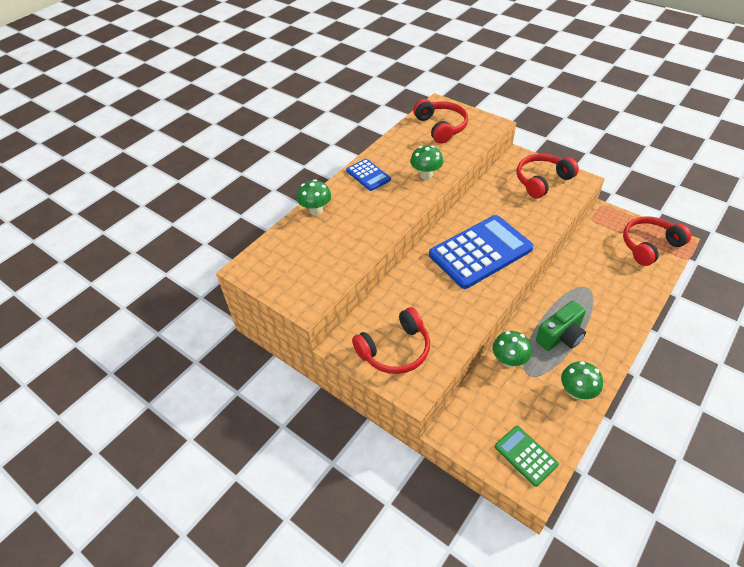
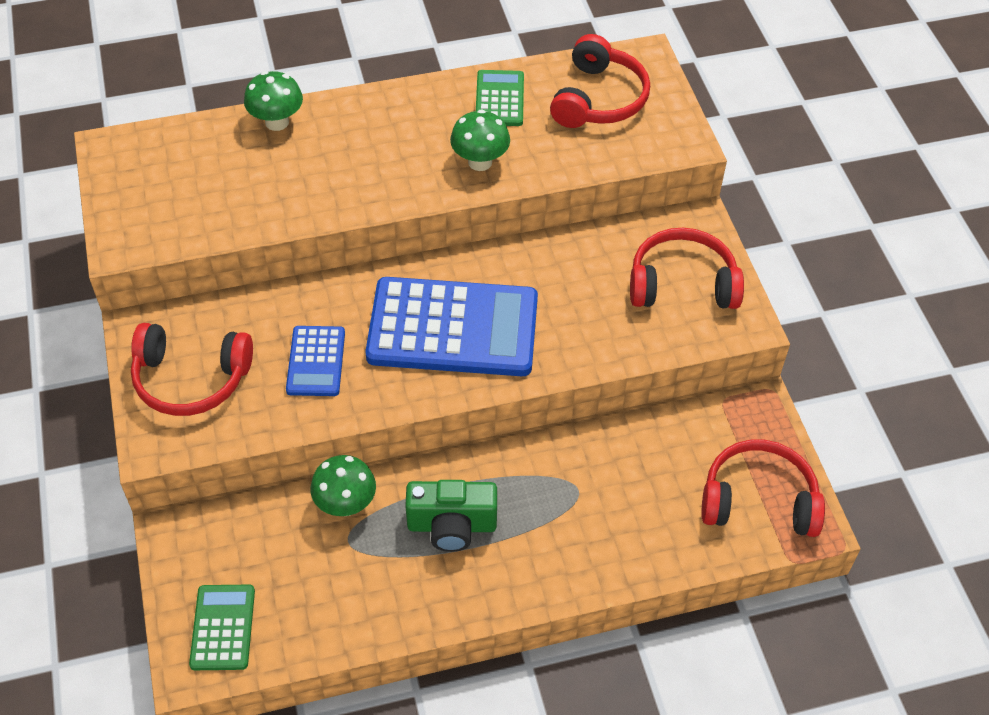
camera: 35 degrees right, 5 degrees up
blue calculator [346,159,391,191] -> blue calculator moved to [286,326,345,396]
green mushroom [561,361,603,399] -> none
none -> green calculator [476,70,524,126]

